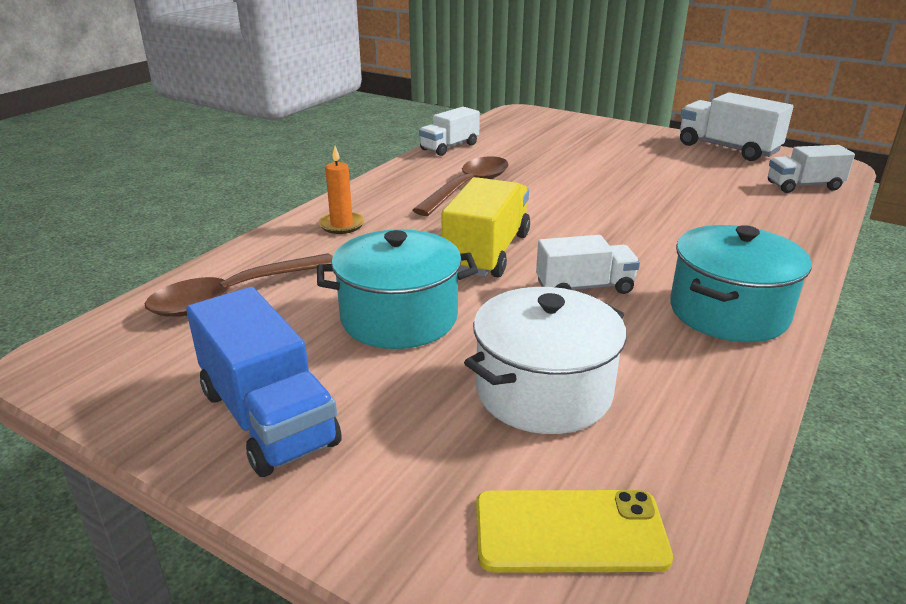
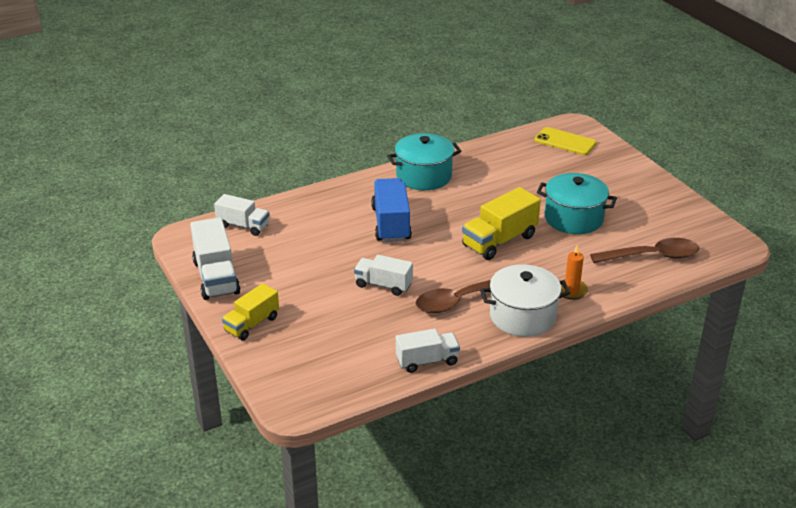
camera: 150 degrees left, 5 degrees up
blue truck [186,287,342,477] -> blue truck moved to [371,178,412,242]
white pot [464,287,626,434] -> white pot moved to [480,264,570,337]
white truck [536,235,640,294] -> white truck moved to [354,255,413,296]
none -> yellow truck [222,283,279,340]

